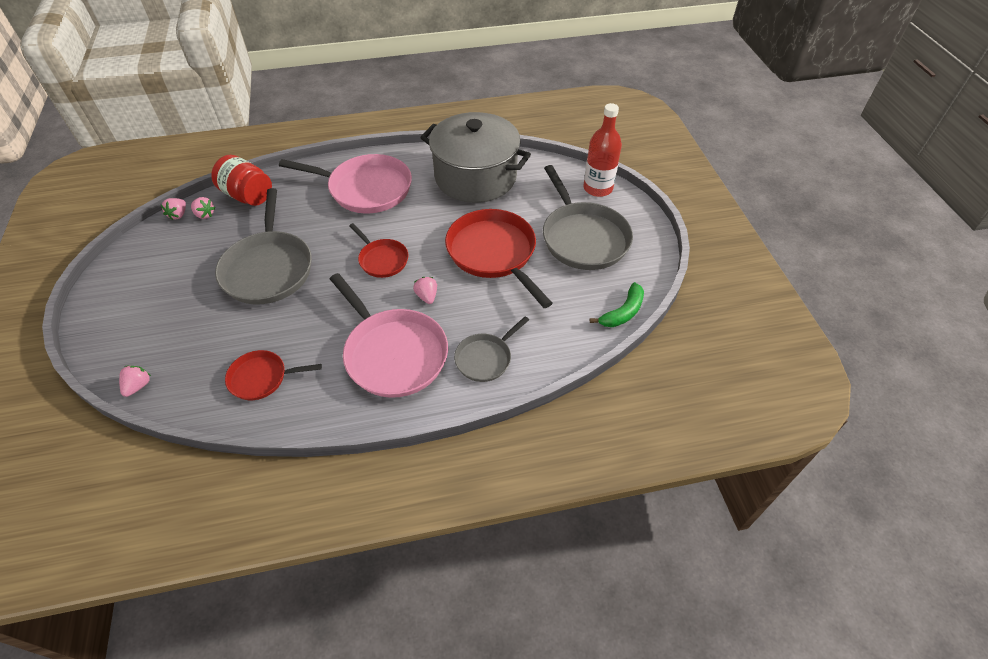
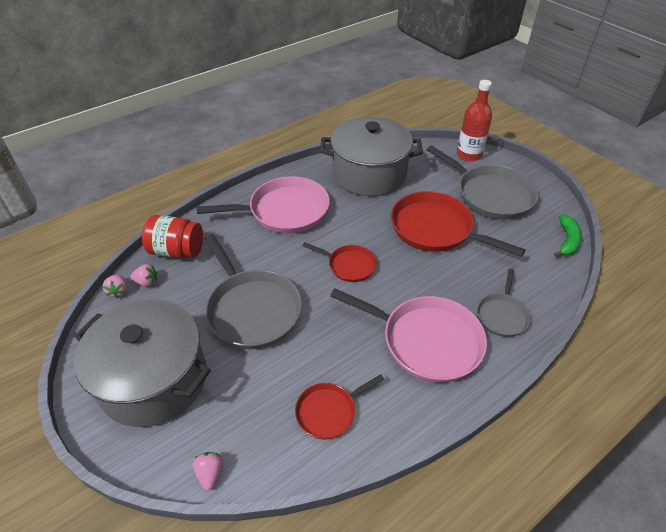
camera: 25 degrees left, 5 degrees down
pink strawberry [413,277,437,304] -> none
none -> grey pot [74,299,211,427]

